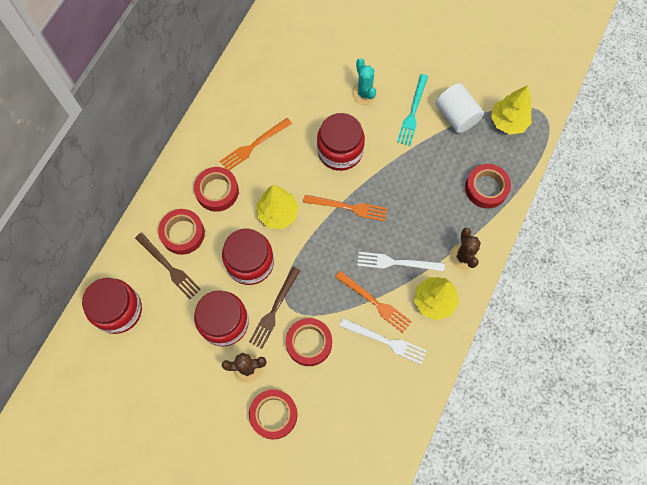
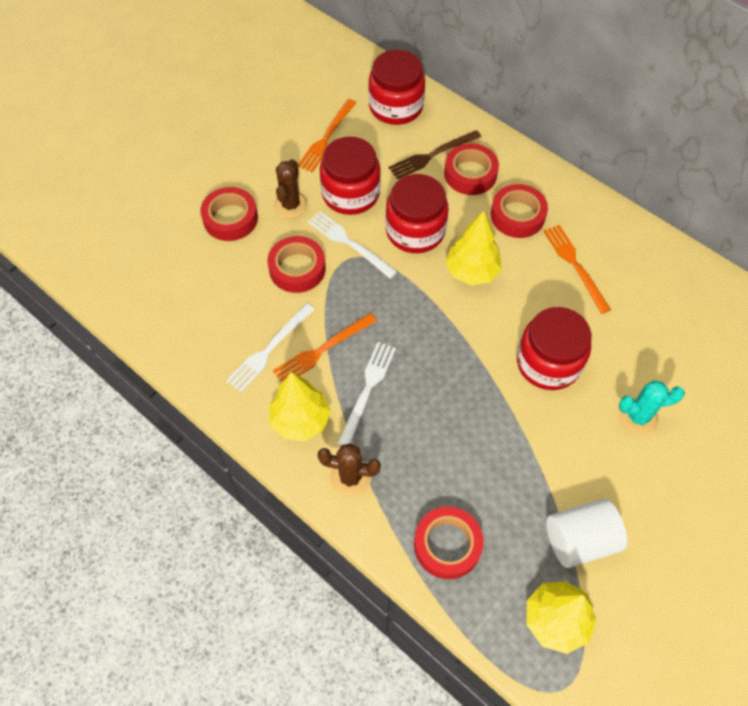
camera: 105 degrees right, 10 degrees down
brown fork [249,267,301,349] -> white fork [308,211,397,279]
orange fork [303,195,388,221] -> orange fork moved to [298,99,356,172]
turquoise fork [397,74,428,146] -> none

